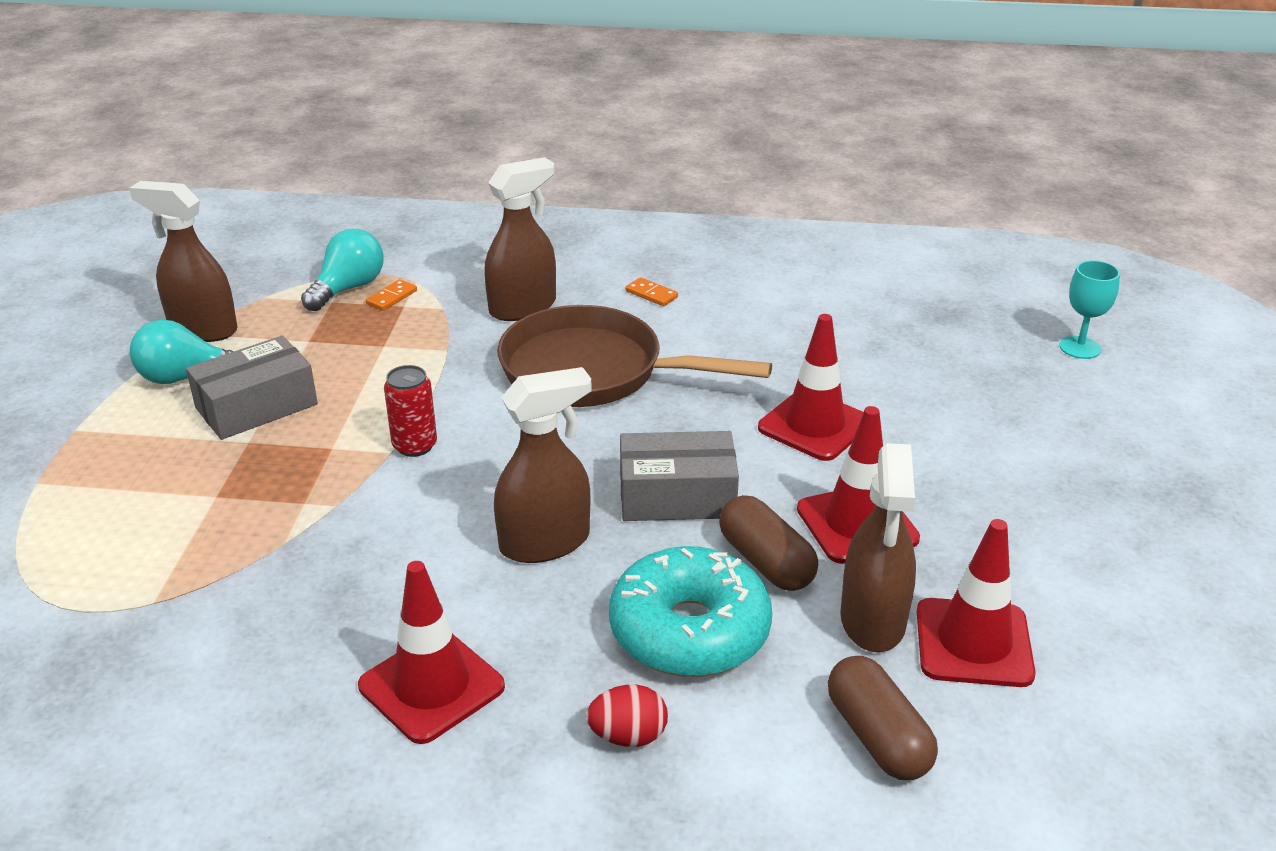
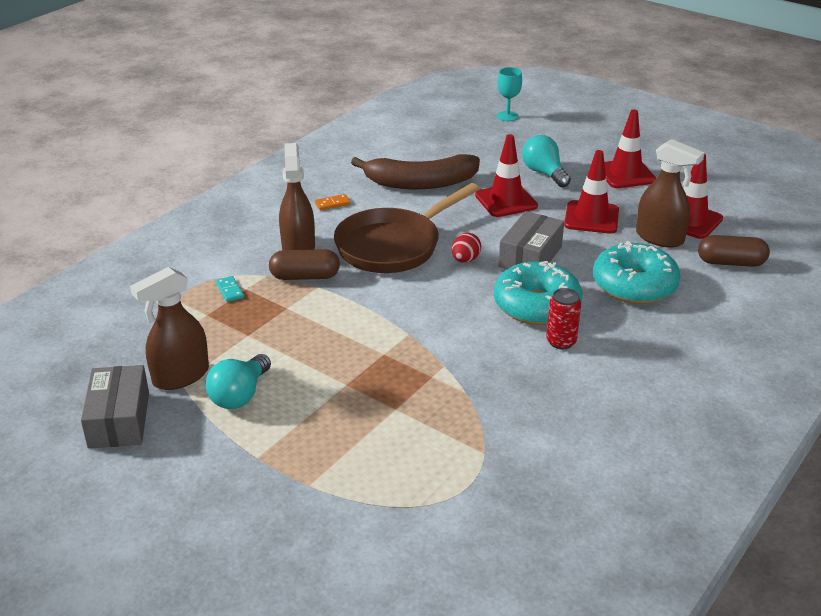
camera: 60 degrees left, 0 degrees up
grey box [186,335,318,440] -> grey box moved to [81,365,149,449]
turquoise light bulb [301,229,384,311] -> turquoise light bulb moved to [522,135,571,187]
red traffic cone [358,561,505,744] -> red traffic cone moved to [604,109,657,188]
orange domino [366,279,417,311] -> turquoise domino [216,276,244,302]
red can [384,365,437,457] -> red can moved to [546,288,581,350]
brown spray bottle [494,367,592,563] -> turquoise donut [494,261,582,325]
red egg [586,685,668,747] -> red egg moved to [452,233,481,263]
brown capsule [719,495,818,591] -> brown capsule moved to [269,249,340,280]
none -> brown banana [351,154,480,189]

